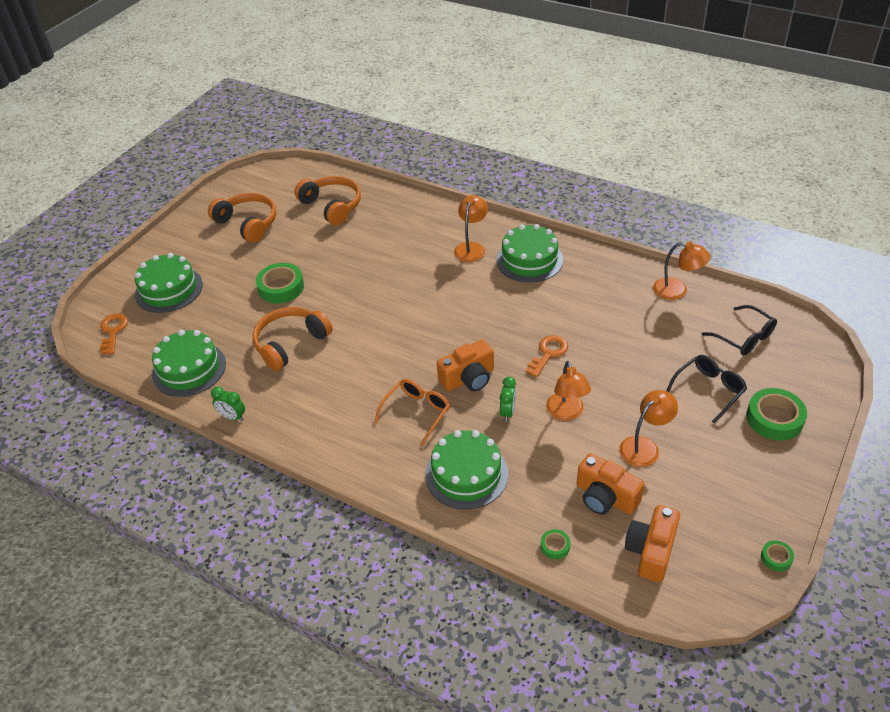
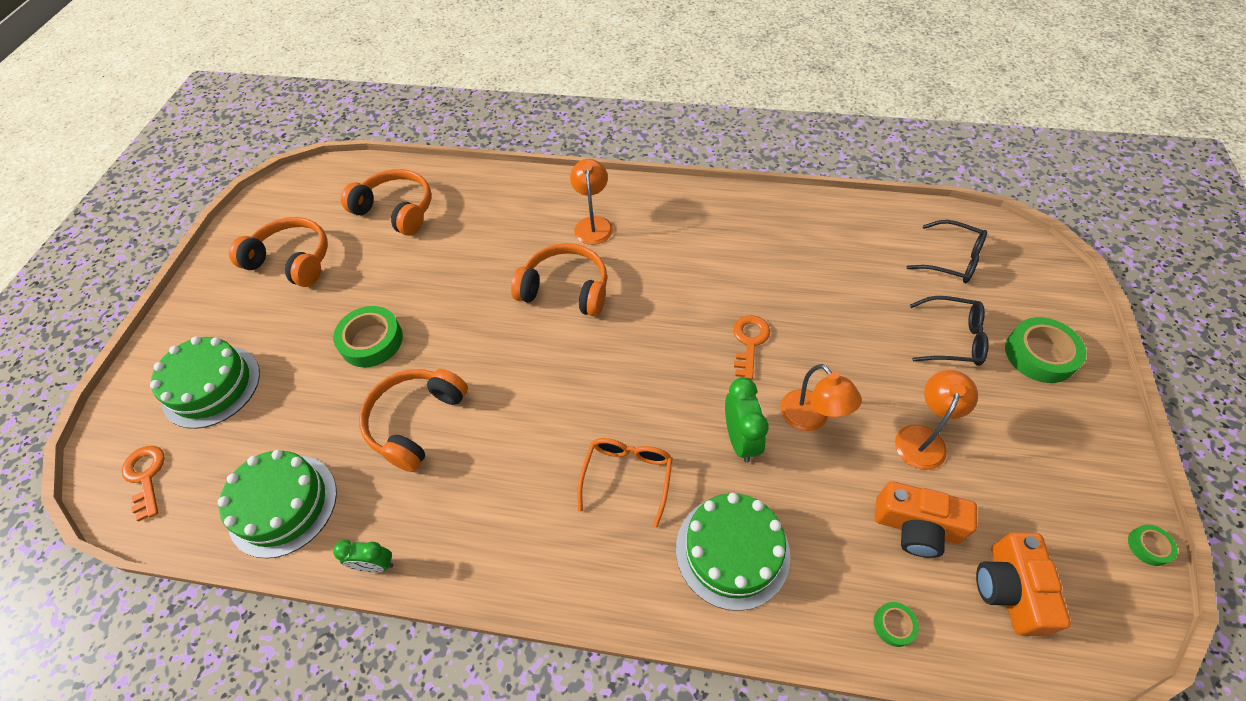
camera: 20 degrees left, 10 degrees up
orange camera [437,340,494,392] -> none
green cake [496,224,563,283] -> none
green clock [500,377,516,422] -> green clock [725,377,769,463], size x1.51
orange lamp [653,242,711,300] -> none
black glasses [666,355,747,424] -> black glasses turned 75 degrees clockwise [910,296,989,366]
none -> orange headphones [511,243,607,317]

